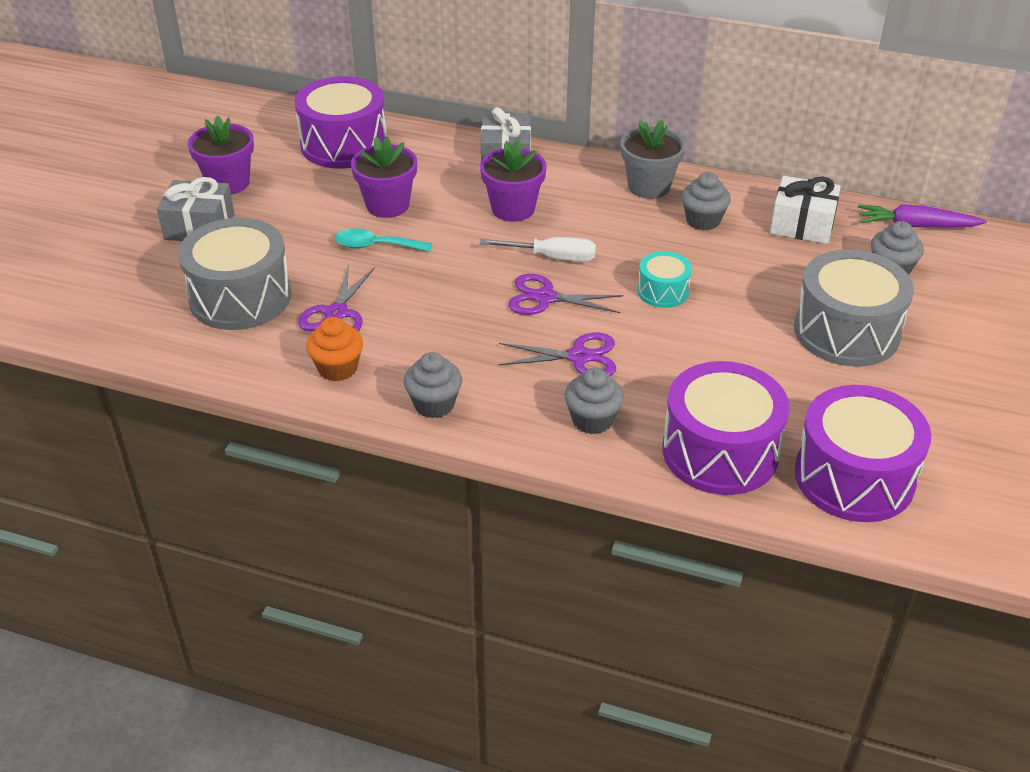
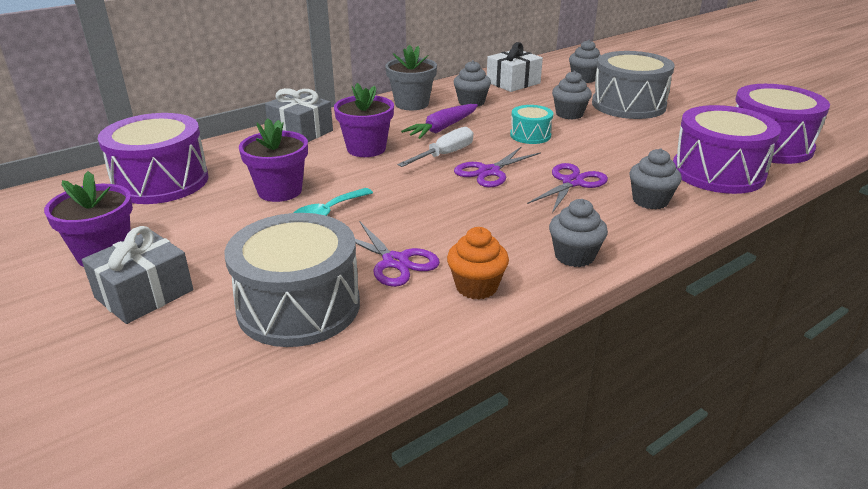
camera: 55 degrees left, 10 degrees down
purple carrot [858,204,986,228] -> purple carrot moved to [401,104,478,139]
none -> grey cupcake [552,71,592,120]

